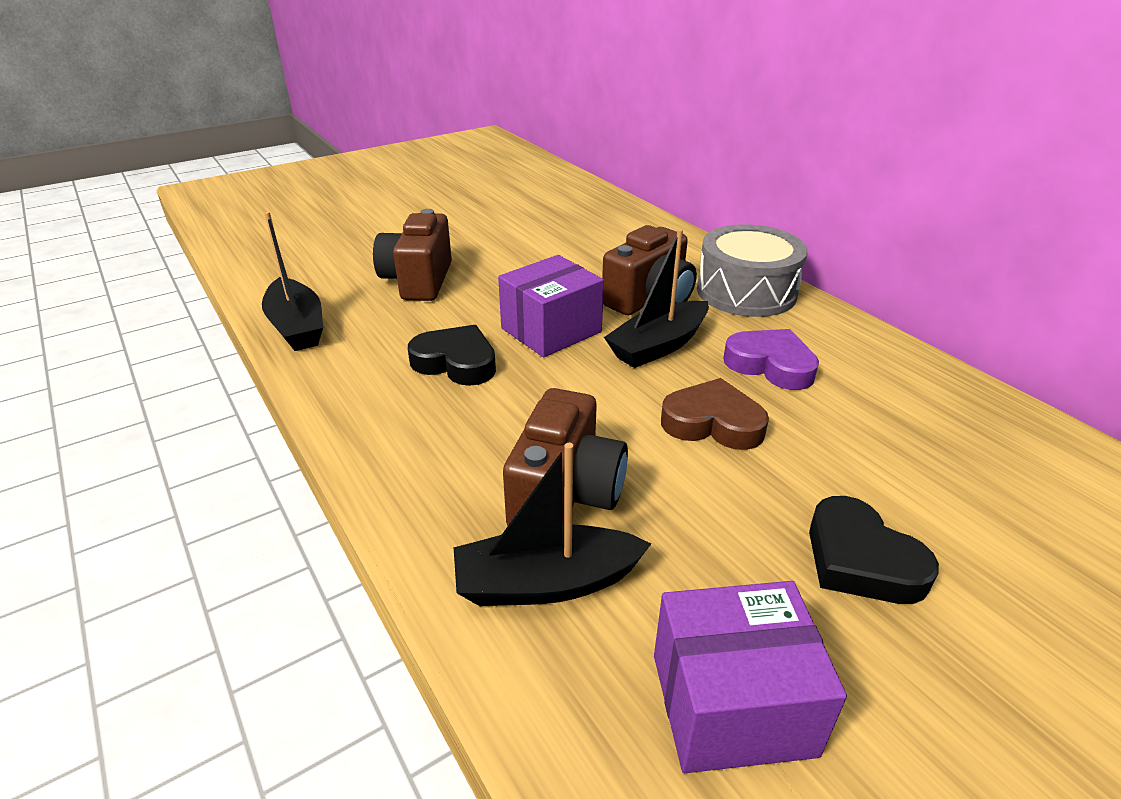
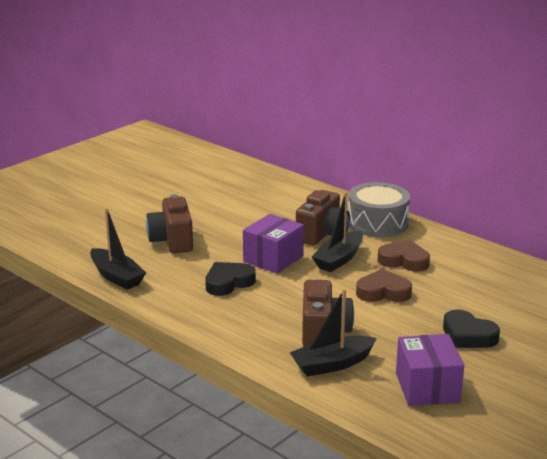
camera: 15 degrees left, 10 degrees down
black heart [408,325,496,386] -> black heart turned 45 degrees counterclockwise [205,262,256,296]
purple box [654,581,847,773] -> purple box turned 75 degrees counterclockwise [396,334,464,406]
purple heart [723,329,819,390] -> brown heart [378,240,430,272]

